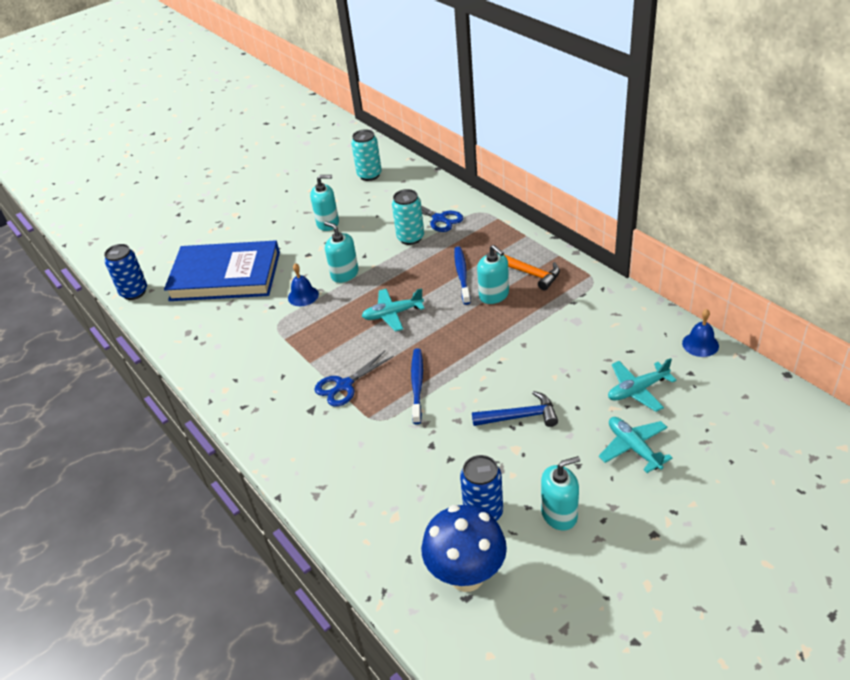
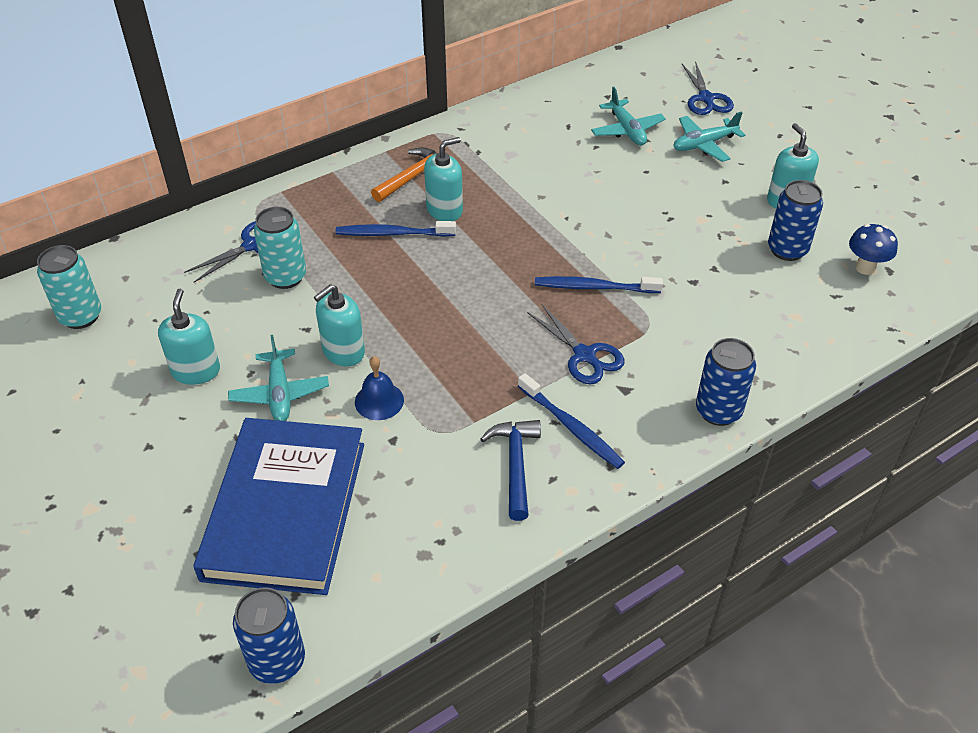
camera: 90 degrees left, 5 degrees up
turquoise plane [362,288,425,332] -> turquoise plane moved to [228,335,329,421]
blue mushroom [422,505,507,592] -> blue mushroom [849,224,898,275], size x0.56
blue hammer [472,391,558,427] -> blue hammer moved to [480,420,541,521]
blue bell [682,309,719,357] -> none
none -> blue toothbrush [518,373,625,469]
none -> blue scissors [682,61,734,115]
none -> blue can [696,338,756,426]

